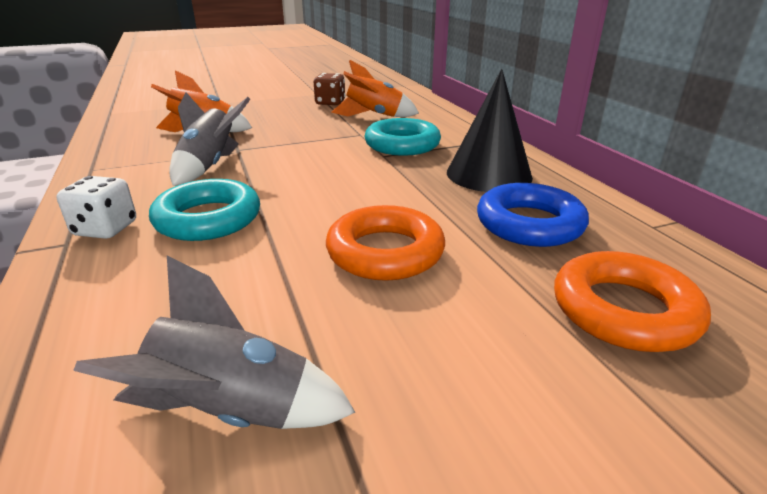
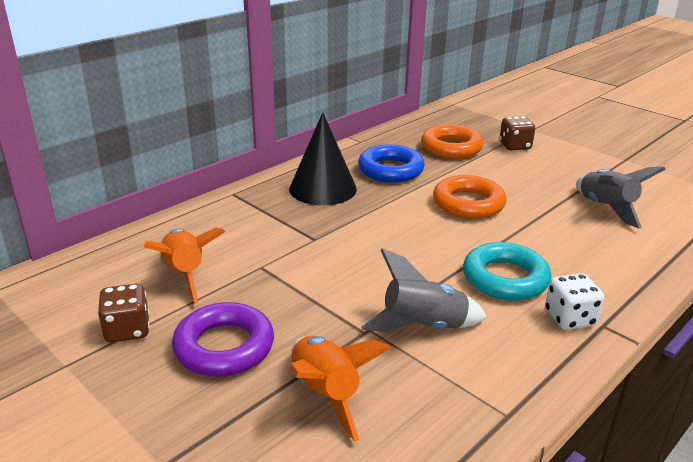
camera: 115 degrees left, 0 degrees up
turquoise ring [365,118,441,156] -> none
none -> purple ring [172,302,274,377]
none -> brown dice [500,116,535,150]

